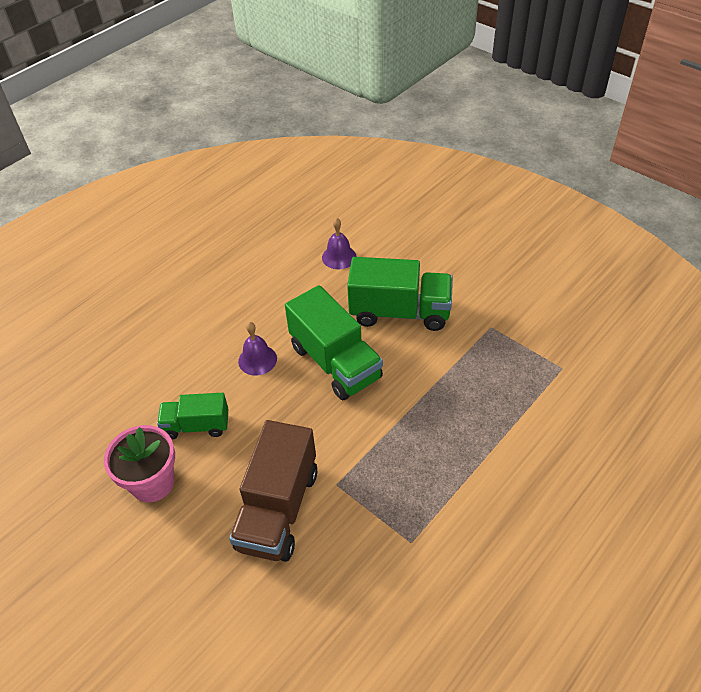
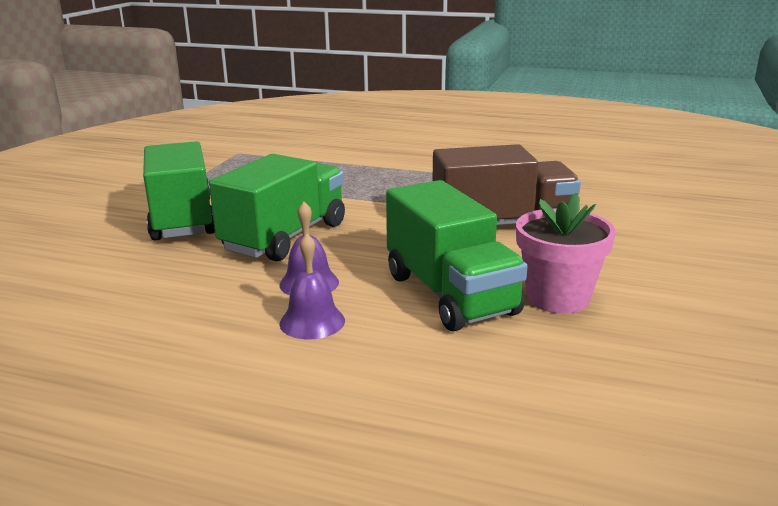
camera: 115 degrees left, 25 degrees down
green truck [157,393,228,439] -> green truck [386,180,527,331], size x1.68
purple bell [322,218,357,269] -> purple bell moved to [279,233,345,339]

